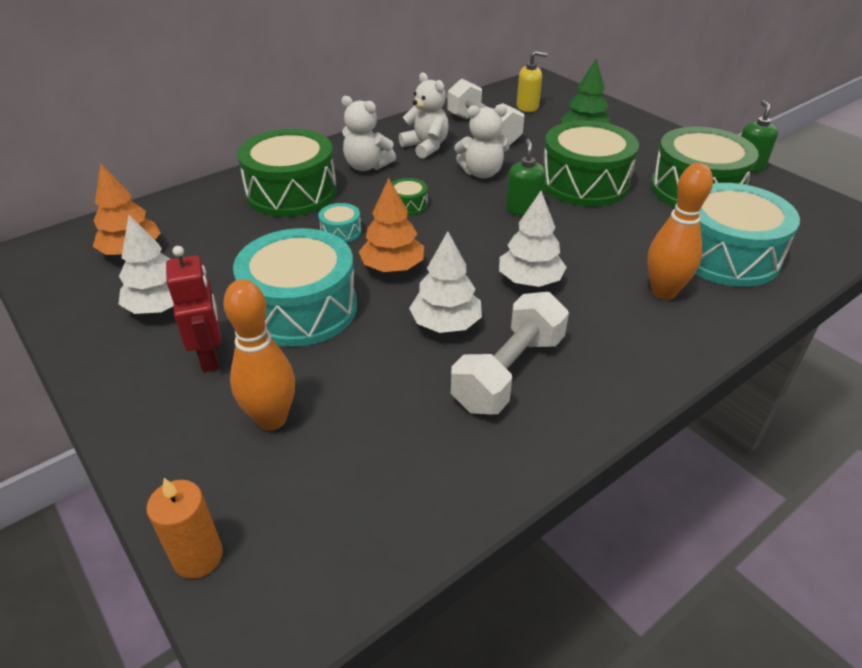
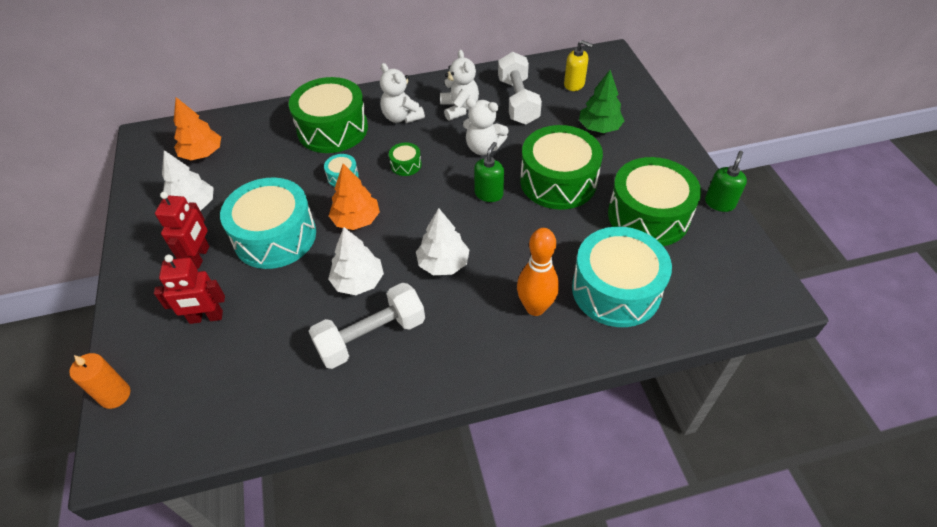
camera: 25 degrees right, 10 degrees up
orange bowling pin [223,279,295,431] -> red robot [154,255,225,324]

